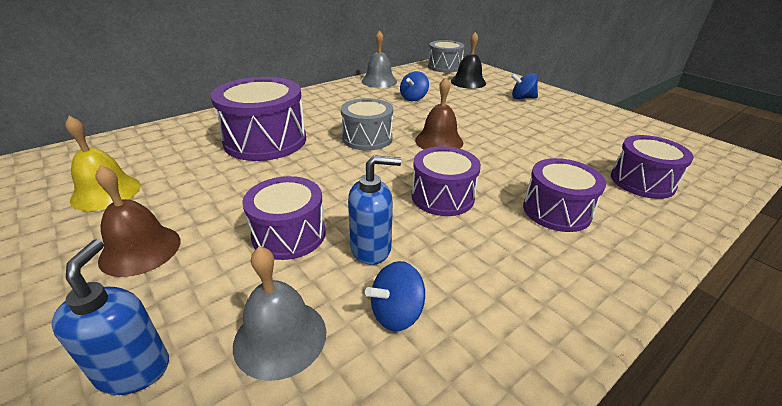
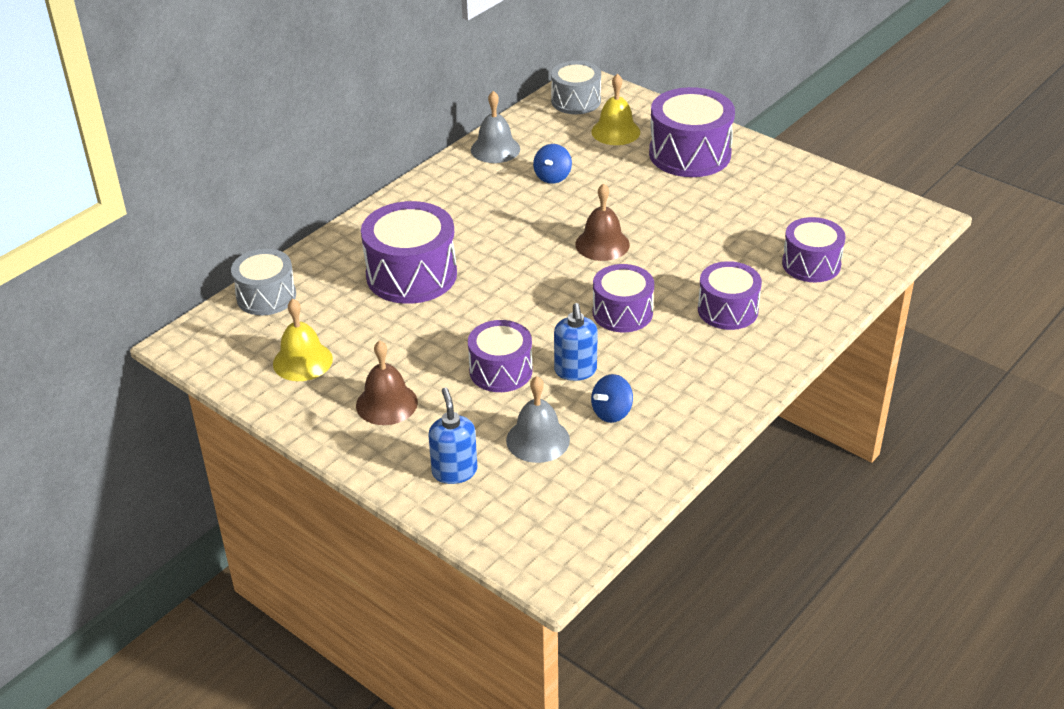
camera: 10 degrees left, 5 degrees up
grey drum [341,98,393,151] -> grey drum moved to [231,249,296,316]
blue soap dispenser [348,155,401,265] -> blue soap dispenser turned 105 degrees clockwise [554,303,598,381]
black bell [451,32,486,89] -> yellow bell [591,74,640,145]
blue spinning top [511,73,538,99] -> purple drum [649,87,735,177]

